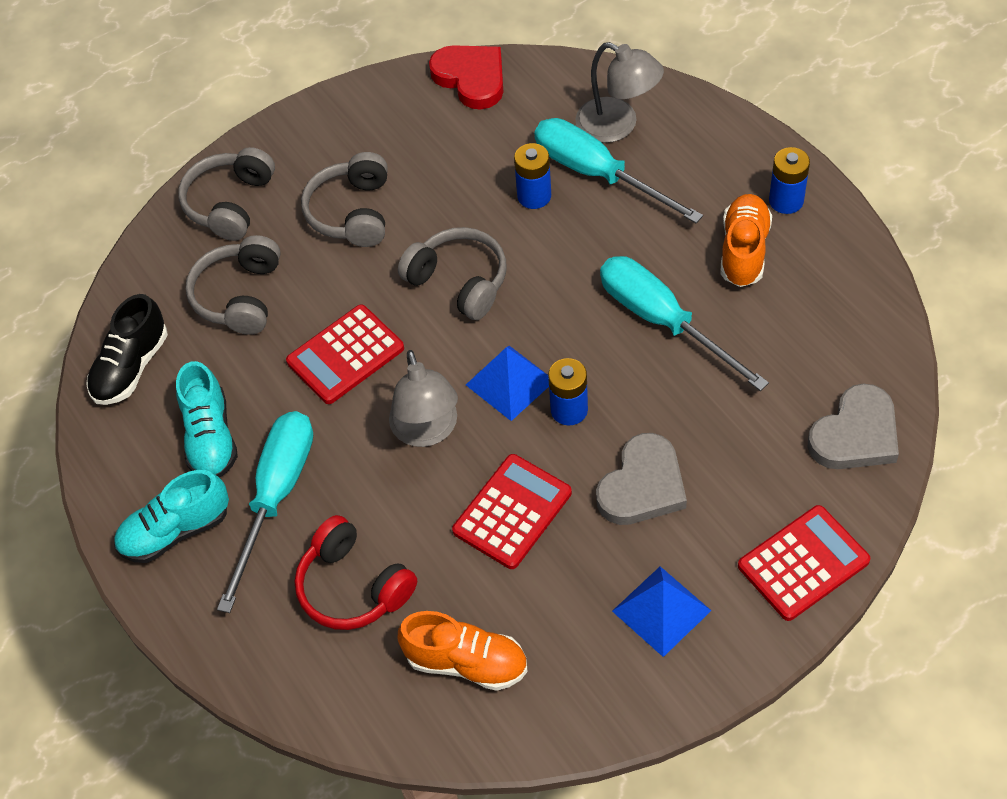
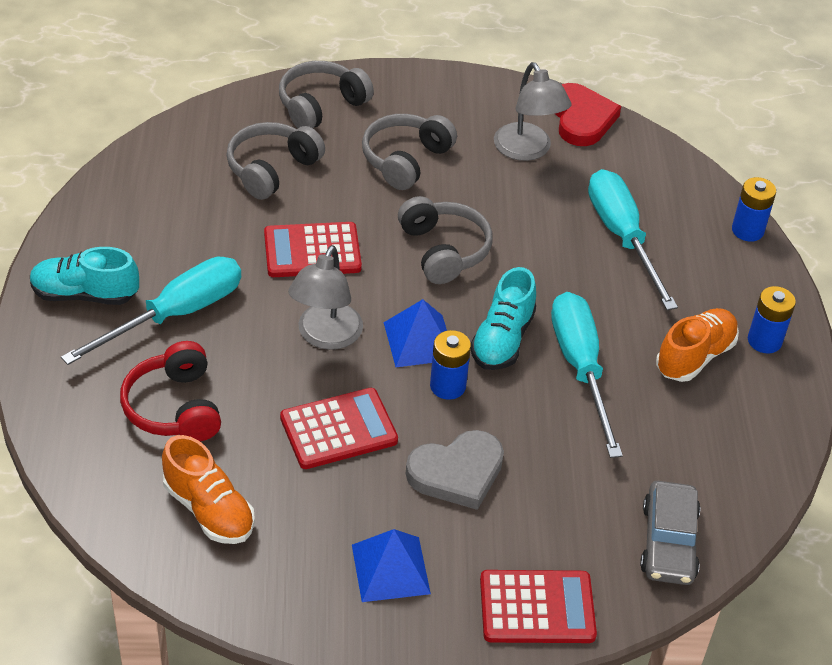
camera: 25 degrees right, 10 degrees down
black shoe [86,294,168,405] -> none
turquoise shoe [176,361,238,478] -> turquoise shoe moved to [471,267,536,370]
blue battery [514,143,551,209] -> blue battery moved to [732,177,776,242]
grey lamp [575,42,664,143] -> grey lamp moved to [494,62,572,161]
grey heart [807,384,899,469] -> grey car [640,481,700,585]

